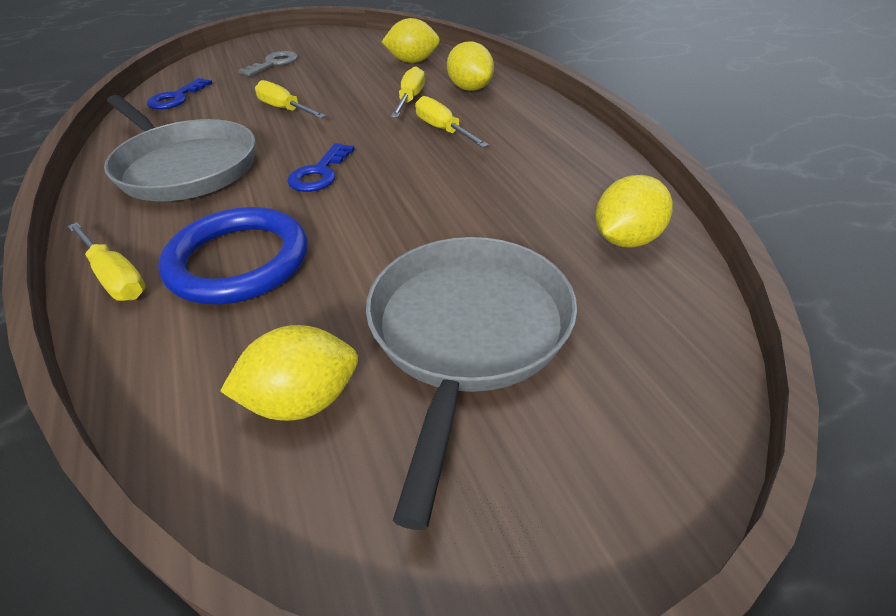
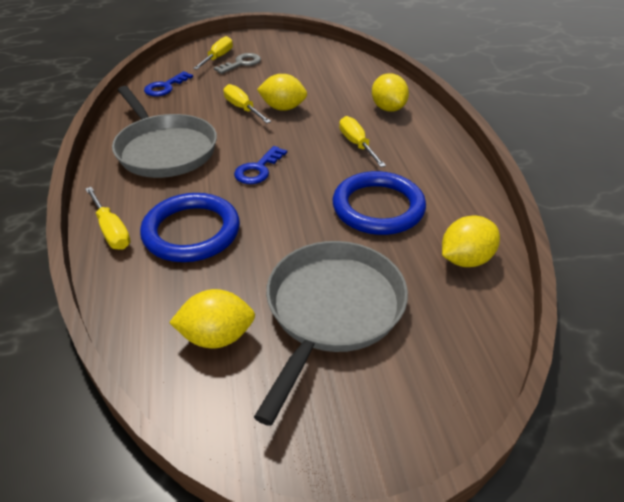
camera: 10 degrees right, 0 degrees up
yellow lemon [382,18,440,63] -> yellow lemon moved to [257,74,307,111]
yellow screwdriver [391,66,425,117] -> yellow screwdriver moved to [193,36,233,70]
none -> blue ring [333,171,426,235]

